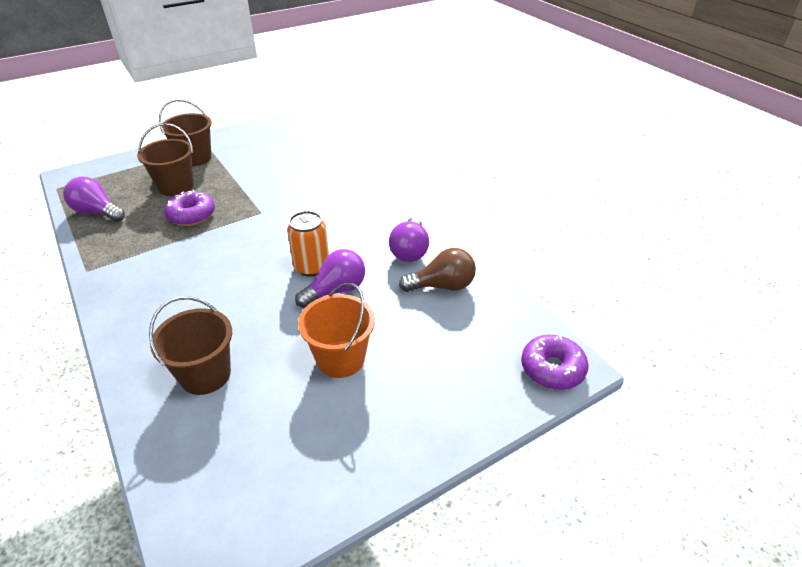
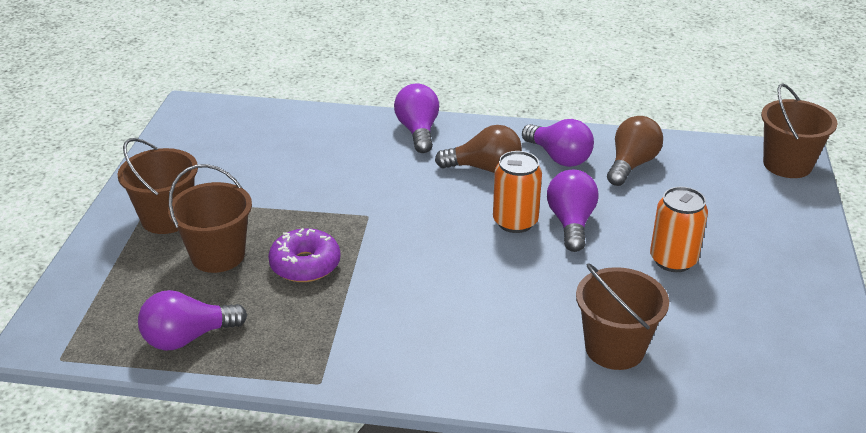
camera: 50 degrees left, 5 degrees down
orange bucket [298,283,375,378] -> orange can [650,187,708,272]
purple donut [521,335,589,390] -> brown bucket [761,83,837,178]
none -> purple light bulb [394,84,439,153]
none -> brown light bulb [435,125,522,173]

